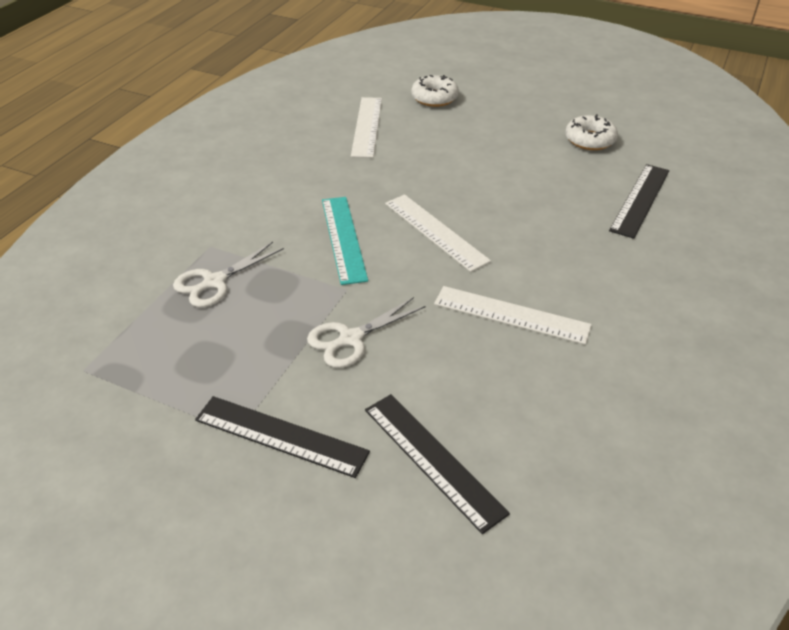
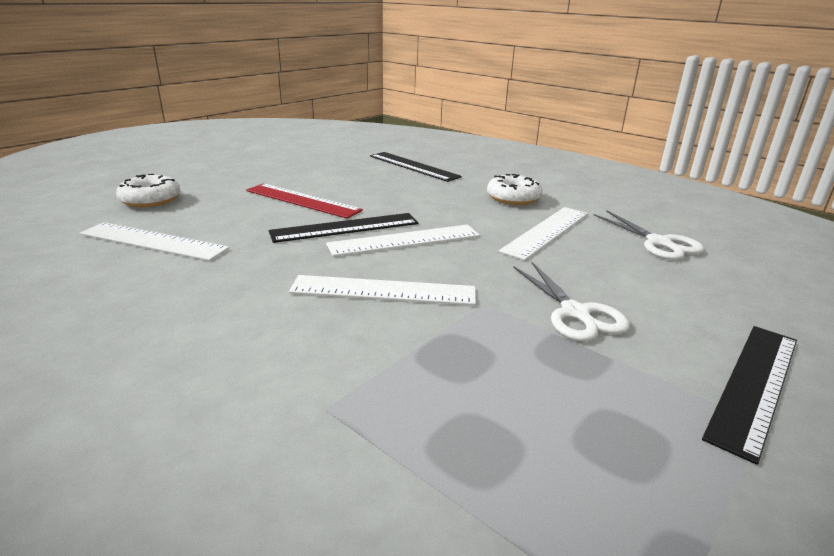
camera: 75 degrees left, 15 degrees down
white scissors [173,242,284,307] -> white scissors moved to [594,210,705,260]
turquoise ruler [322,197,368,285] -> white ruler [289,275,476,305]
black ruler [365,394,510,534] -> black ruler moved to [269,213,418,243]
white donut [565,114,618,150] -> white donut moved to [487,174,543,205]
none -> red ruler [246,183,363,219]

